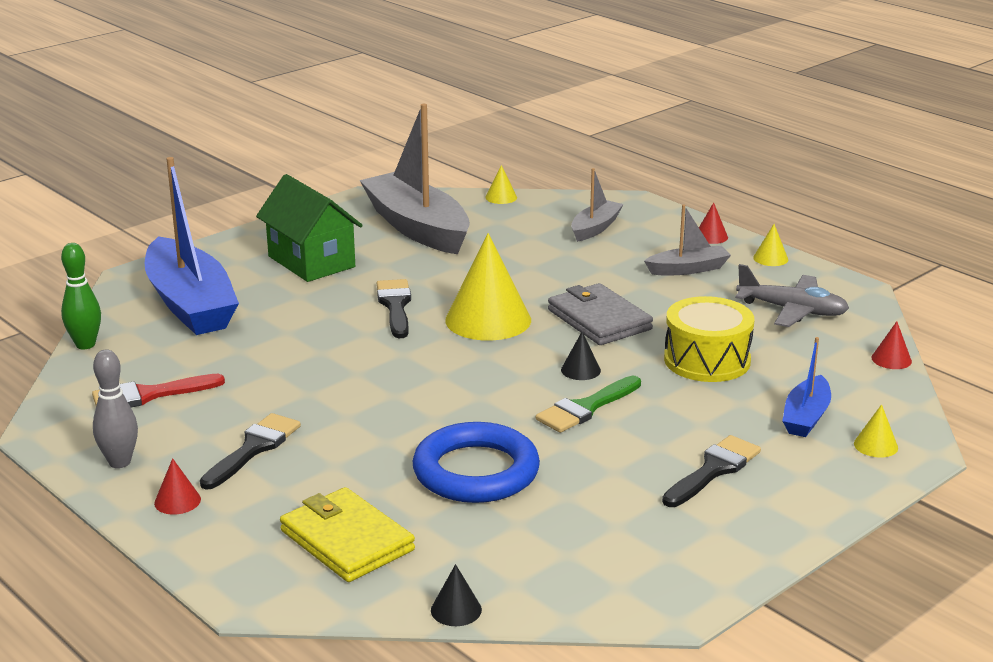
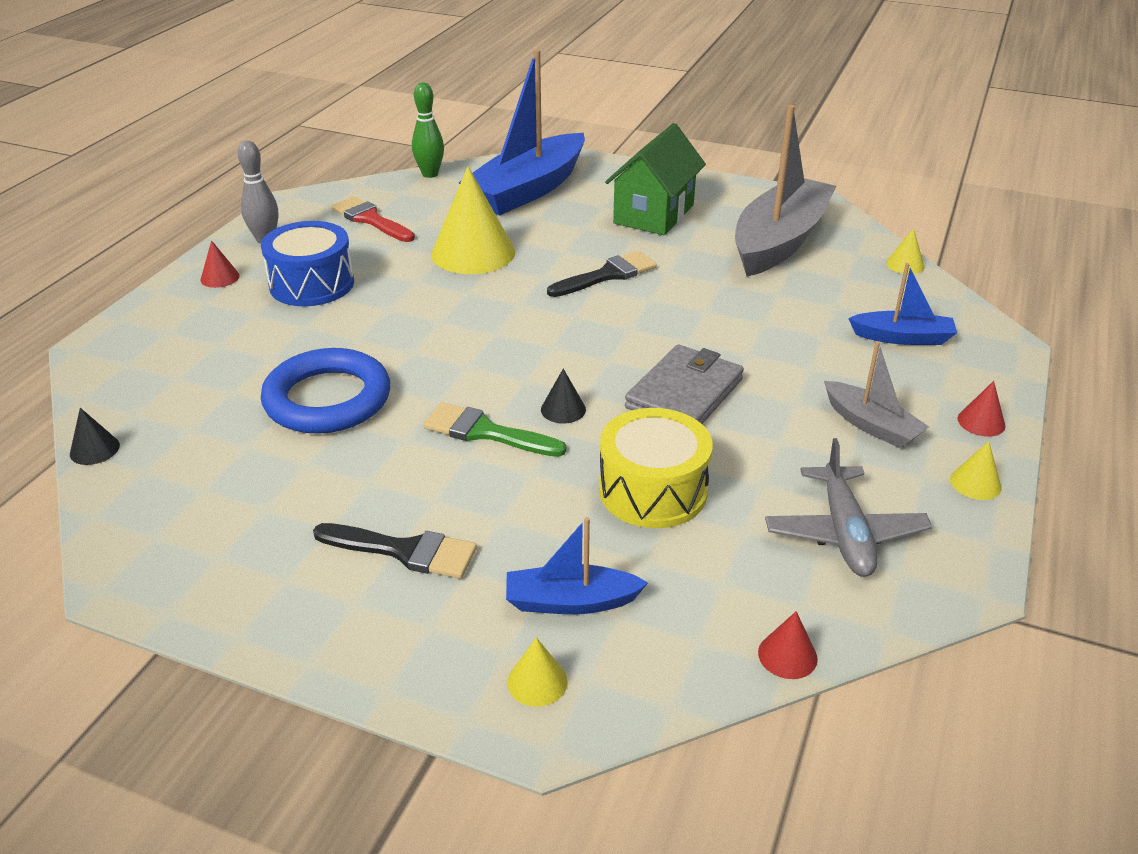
camera: 65 degrees right, 10 degrees up
black brush [200,413,301,490] -> blue drum [261,221,354,306]
yellow wallet [280,487,415,582] -> none
yellow cone [445,233,531,341] -> yellow cone moved to [431,166,515,274]
grey boat [571,168,624,242] -> blue boat [848,263,957,345]

